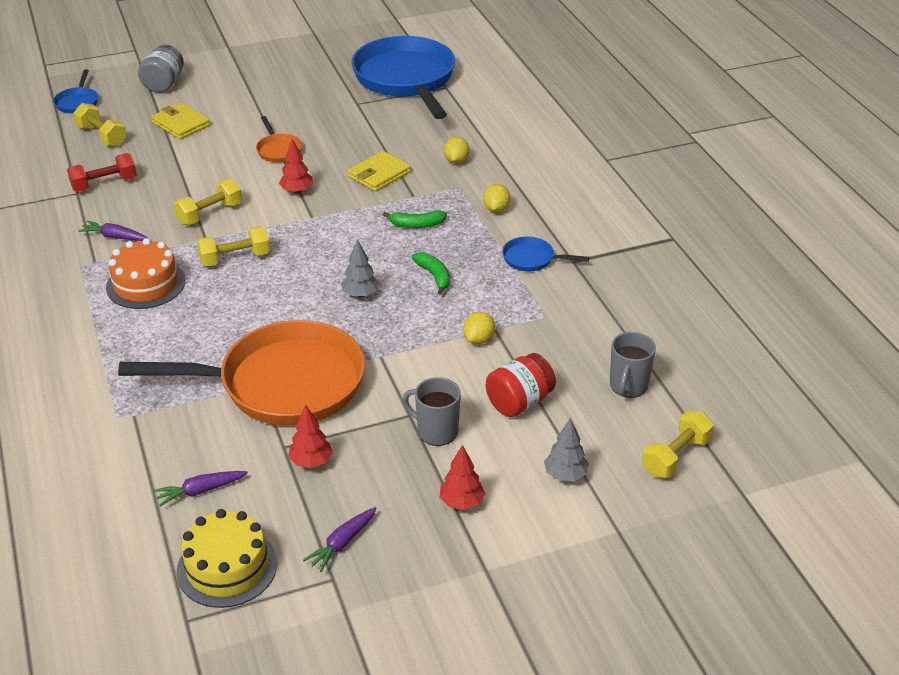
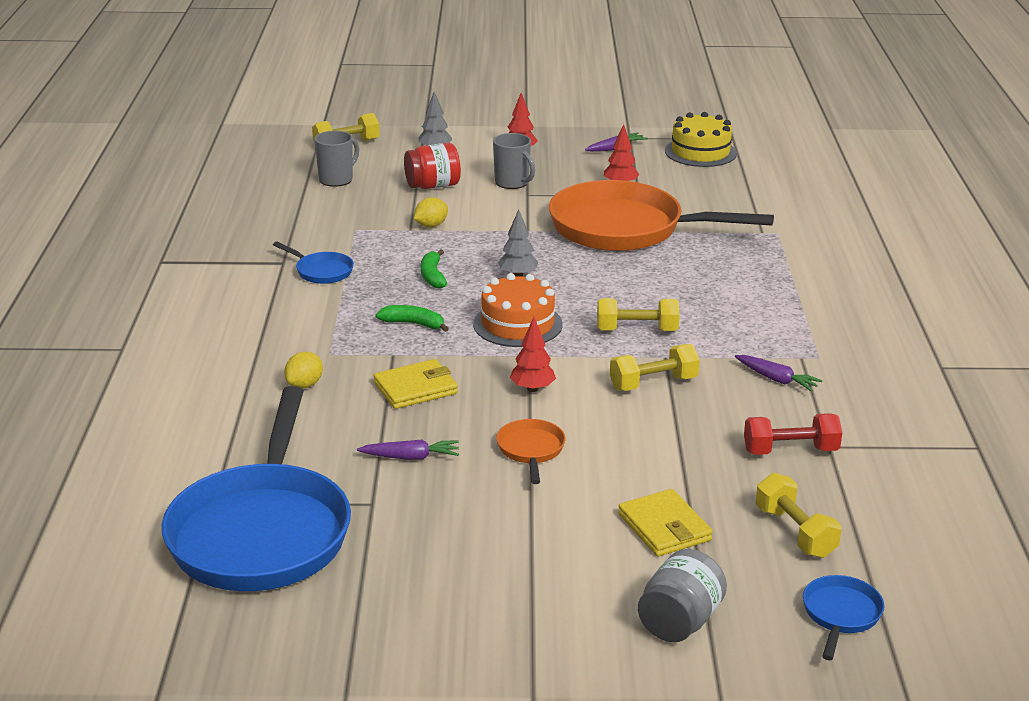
camera: 160 degrees left, 10 degrees down
orange cake [106,238,186,309] -> orange cake moved to [473,273,563,347]
purple carrot [154,471,248,506] -> purple carrot moved to [357,440,459,460]
yellow lemon [483,184,510,213] -> none

